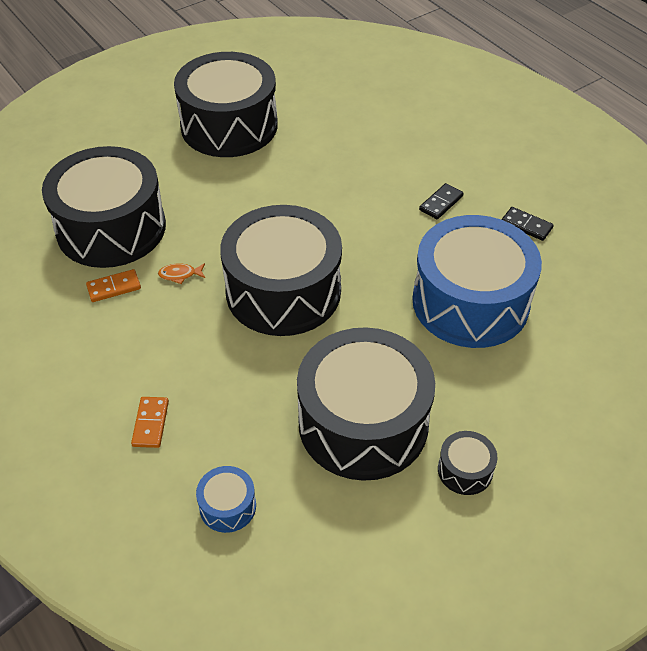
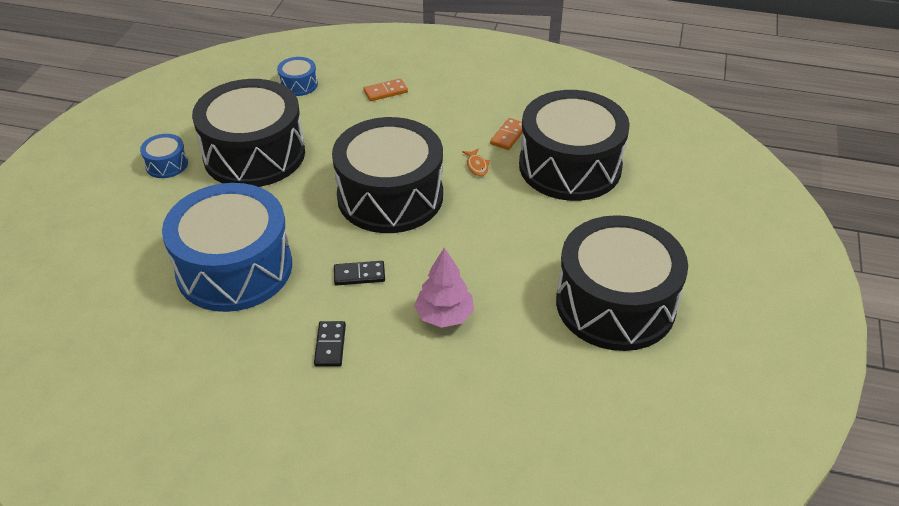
camera: 140 degrees right, 5 degrees down
orange domino [131,397,169,448] -> orange domino turned 75 degrees counterclockwise [363,78,408,101]
orange fish [158,263,205,284] -> orange fish turned 120 degrees clockwise [462,148,490,176]
black drum [438,431,498,495] -> blue drum [140,134,188,178]
black domino [502,207,554,241] -> black domino moved to [334,261,385,286]
none -> pink tree [414,248,474,328]

